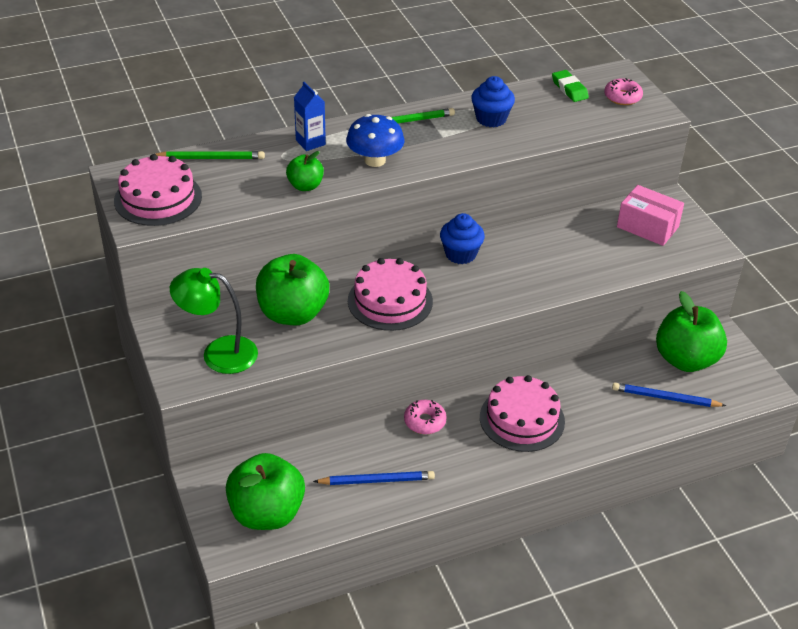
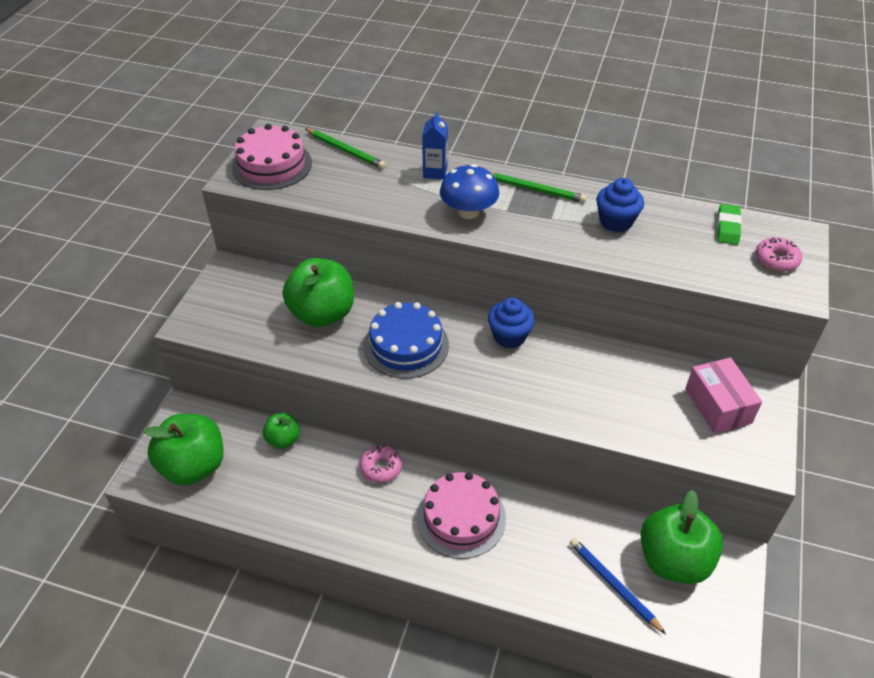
camera: 40 degrees right, 5 degrees up
green lamp [170,268,258,374] -> none
green apple [286,151,324,191] -> green apple moved to [263,413,300,449]
blue pencil [313,471,435,485] -> none
pink cake [348,258,433,331] -> blue cake [364,302,449,379]

